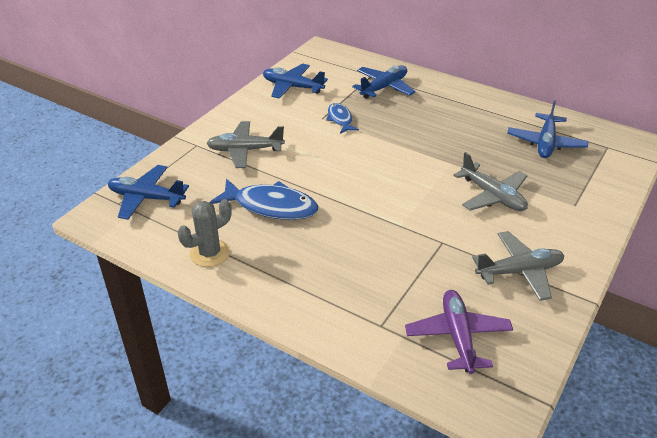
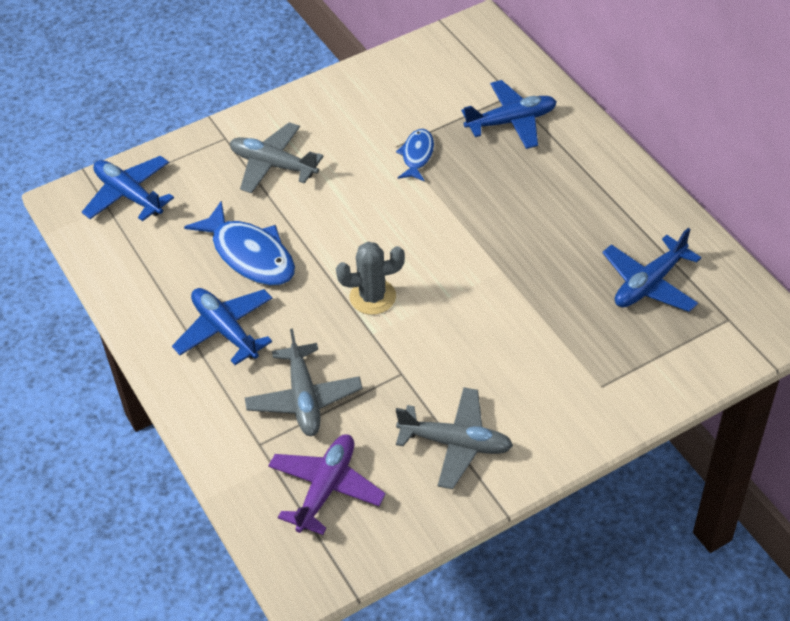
camera: 30 degrees right, 10 degrees up
grey cactus [178,199,232,267] -> grey cactus moved to [336,242,405,315]
blue plane [263,63,328,99] -> blue plane moved to [172,288,272,365]
grey plane [453,152,528,211] -> grey plane moved to [245,329,362,436]

